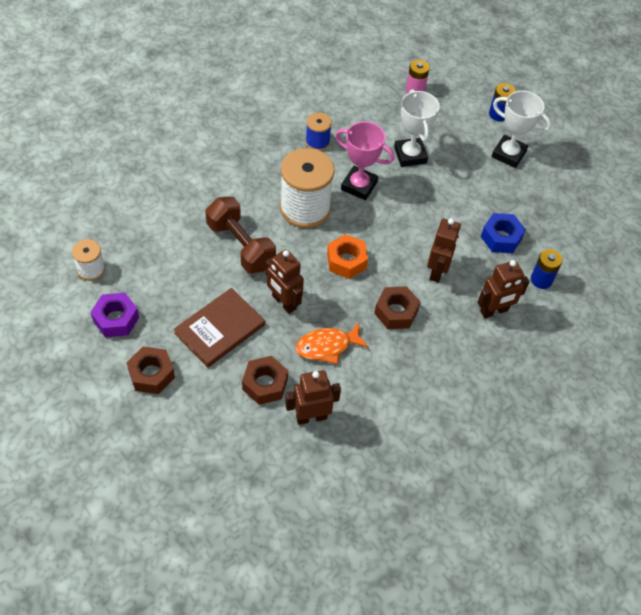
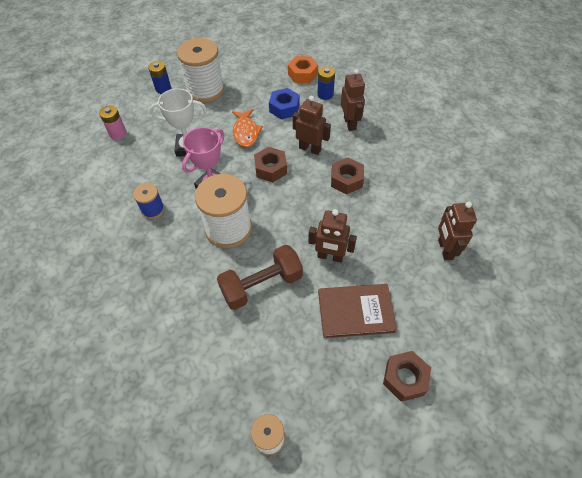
camera: 75 degrees left, 0 degrees up
purple nut [91,293,139,337] -> none
brown book [174,288,265,368] -> brown book turned 60 degrees counterclockwise [318,284,397,338]
brown nut [242,356,288,405] -> brown nut moved to [254,147,287,182]
brown robot [265,249,304,314] -> brown robot turned 45 degrees clockwise [308,209,357,263]
orange fish [296,323,369,364] -> orange fish moved to [232,109,263,147]
orange nut [327,234,368,279] -> orange nut moved to [288,56,318,83]
white trophy [492,91,552,168] -> white spool [177,38,224,103]

